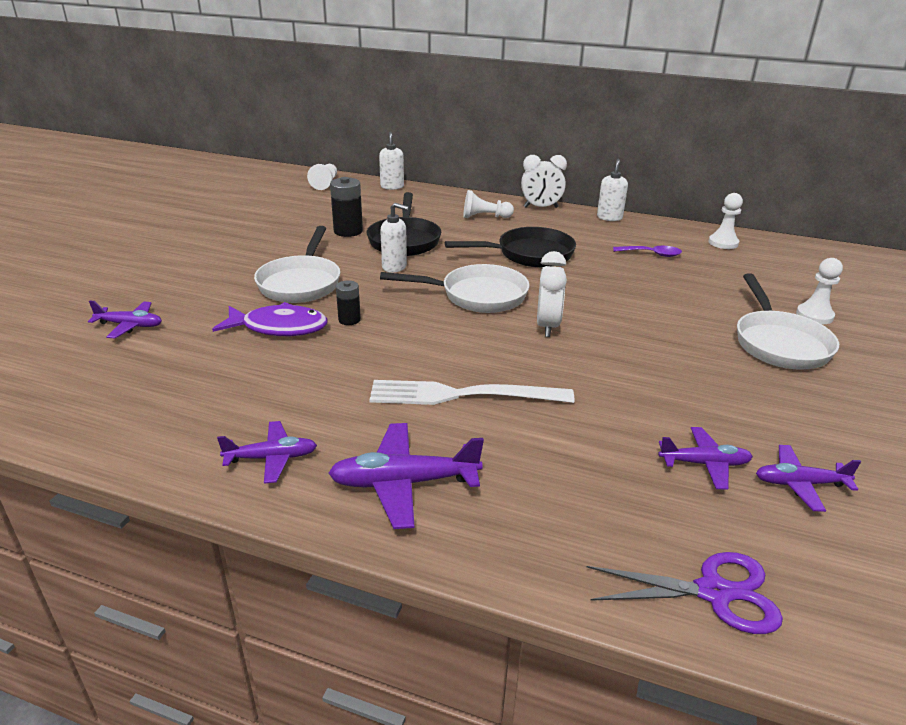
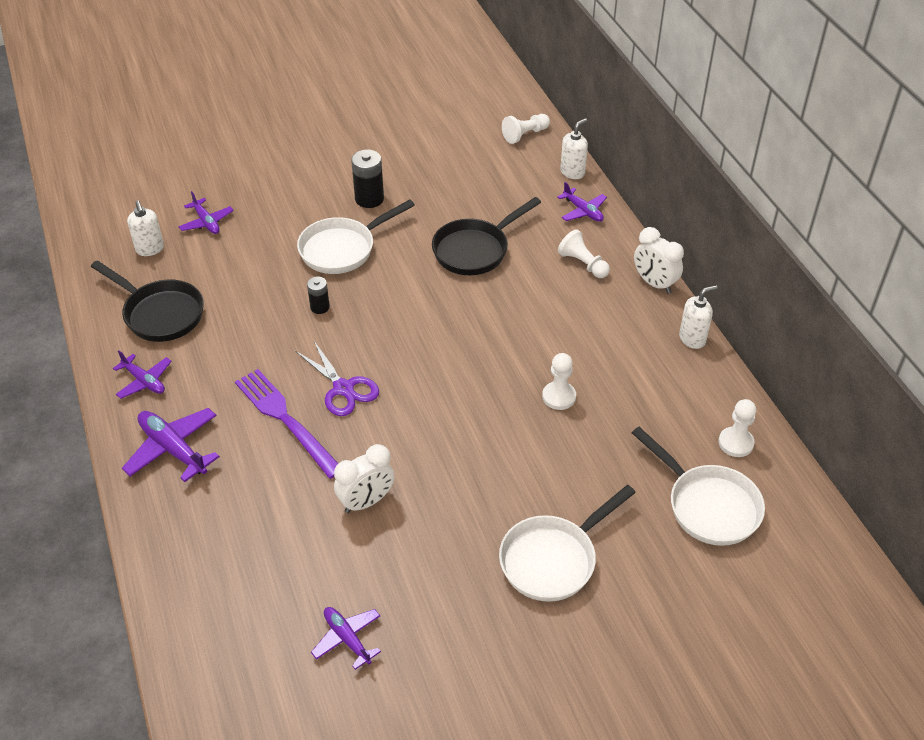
camera: 50 degrees right, 15 degrees up
purple fish [212,302,328,336] -> none
black battery [330,177,363,237] -> black battery moved to [351,150,384,208]
white fork [369,380,574,405] -> purple fork [235,369,339,479]
white soap dispenser [380,203,409,273] -> white soap dispenser moved to [127,200,164,256]
white pan [380,264,529,313] -> white pan moved to [632,427,765,546]
black pan [445,227,576,267] -> black pan moved to [91,260,204,342]
white clock [537,251,567,337] -> white clock moved to [334,444,394,513]
purple scissors [587,552,783,634] -> purple scissors moved to [295,341,379,416]
purple spoon [613,246,682,257] -> none
purple plane [658,427,753,490] -> purple plane moved to [557,182,607,222]
white pawn [796,258,843,324] -> white pawn moved to [542,353,576,410]

